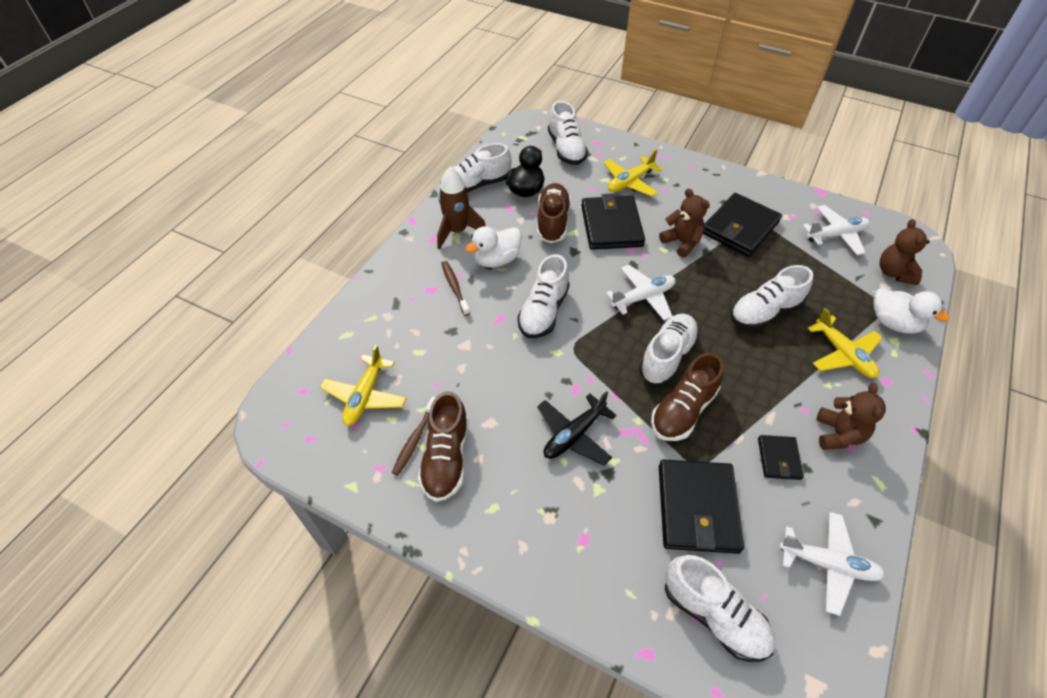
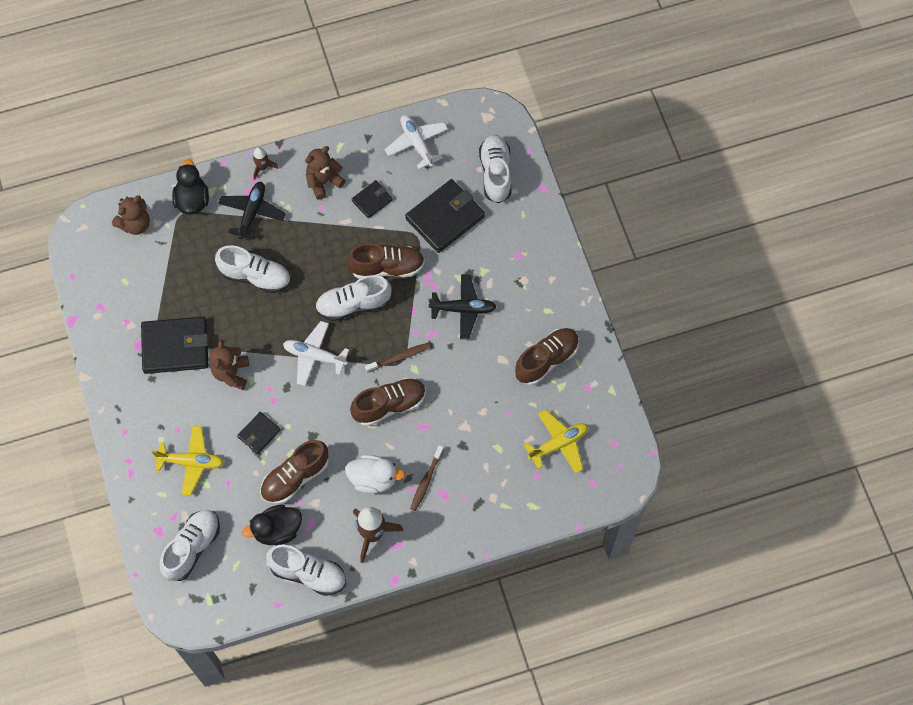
camera: 135 degrees left, 15 degrees up
brown toothbrush [392,396,436,476] -> brown toothbrush moved to [365,343,430,373]
white shoe [517,254,570,338] -> brown shoe [350,378,426,426]
black wallet [581,193,645,250] -> black wallet [237,412,281,454], size x0.52
white plane [803,205,870,255] -> none
yellow plane [808,308,883,378] -> black plane [218,182,286,239]
white duck [873,287,949,334] -> black duck [172,159,209,215]
none -> brown rocket [253,147,278,180]

